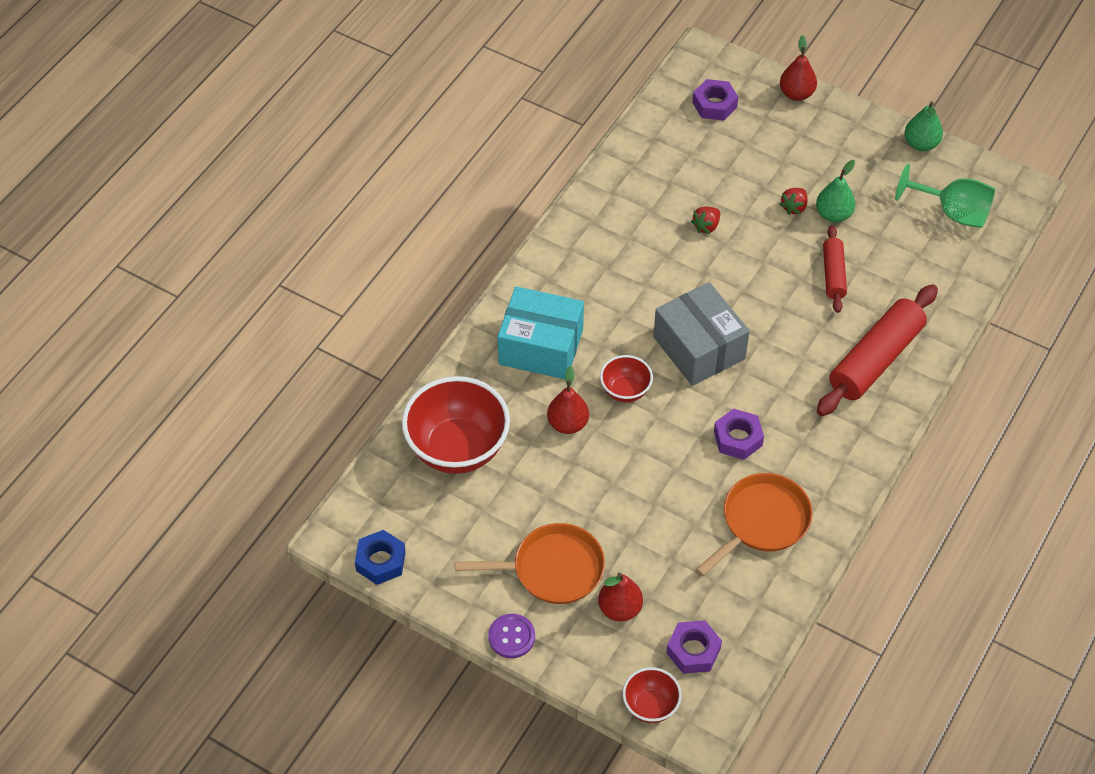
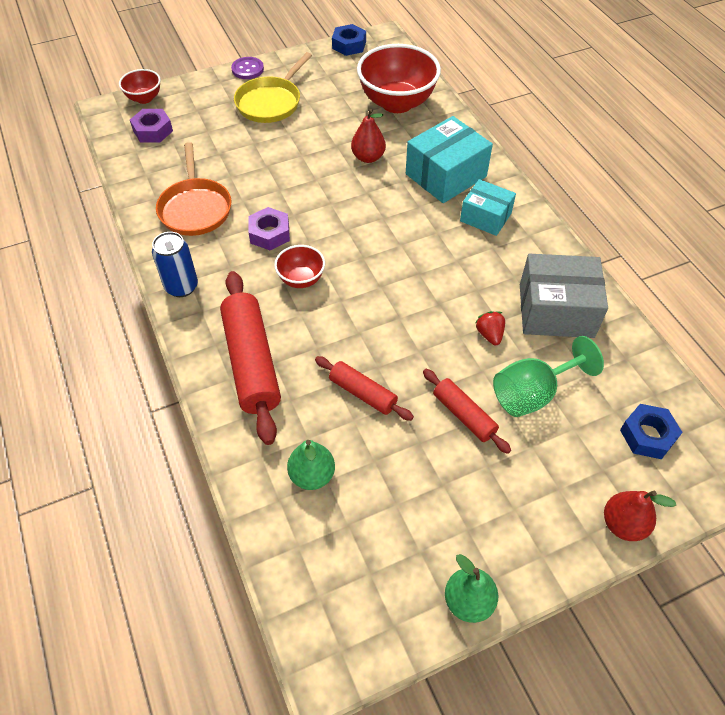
camera: 125 degrees right, 0 degrees up
orange pan [455,523,605,604] -> yellow pan [234,52,312,123]
red pear [598,573,643,621] -> none
red bowl [600,355,653,402] -> red bowl moved to [274,245,325,288]
grey box [653,282,750,386] -> grey box moved to [520,254,608,338]
purple nut [692,79,738,121] -> blue nut [620,404,683,459]
red strawberry [779,188,808,215] -> red rolling pin [423,369,511,454]
green pear [816,160,855,222] -> green pear moved to [287,440,335,490]
green goblet [895,164,995,228] -> green goblet moved to [493,336,604,417]
none -> blue can [152,232,198,297]
none -> turquoise box [460,179,516,236]

